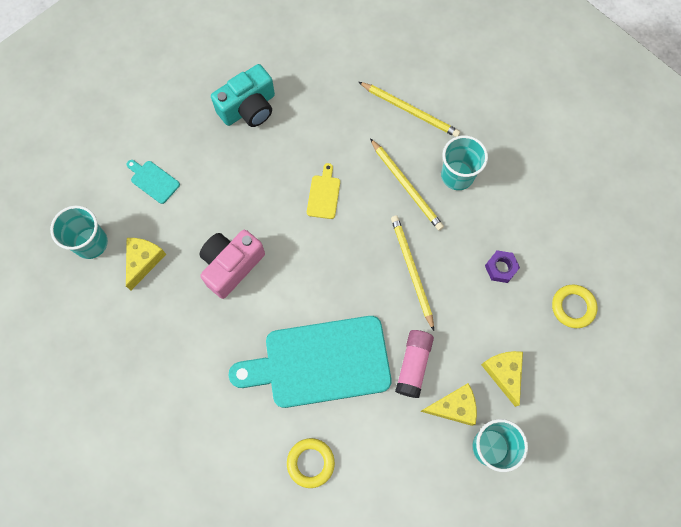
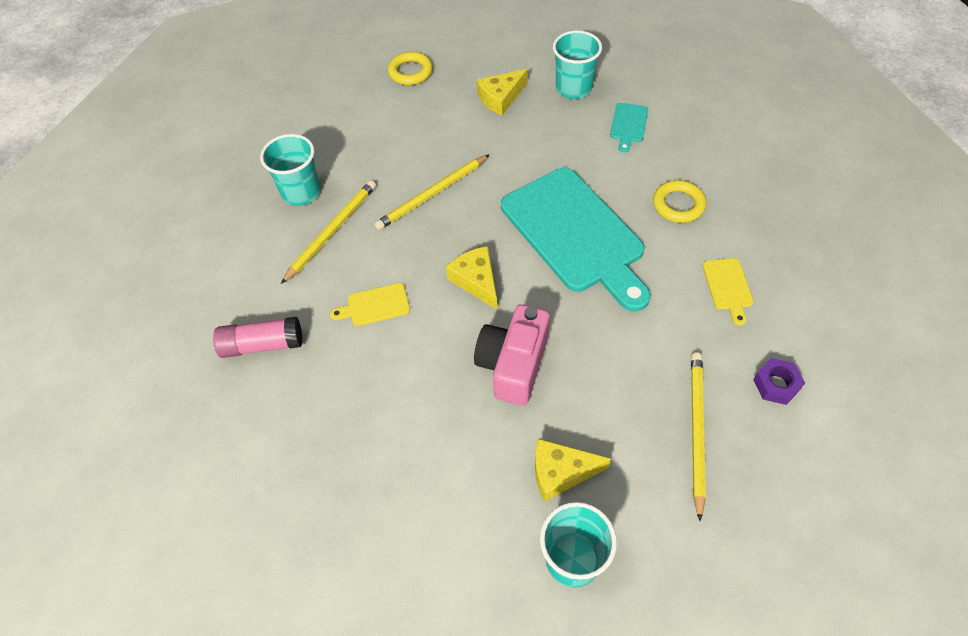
camera: 110 degrees left, 15 degrees down
turquoise cutting board [127,160,180,204] -> turquoise cutting board moved to [610,103,648,153]
pink camera [199,230,265,299] -> pink camera turned 90 degrees clockwise [474,304,550,406]
turquoise camera [211,64,275,127] -> none
yellow pencil [359,82,460,137] -> yellow pencil moved to [691,353,706,521]
pink glue stick [395,330,434,398] -> pink glue stick moved to [213,317,302,358]
yellow cheese [420,383,477,426] -> yellow cheese moved to [446,246,497,310]
purple nut [485,250,520,283] -> purple nut moved to [753,358,805,405]
none -> yellow cutting board [702,258,754,326]

